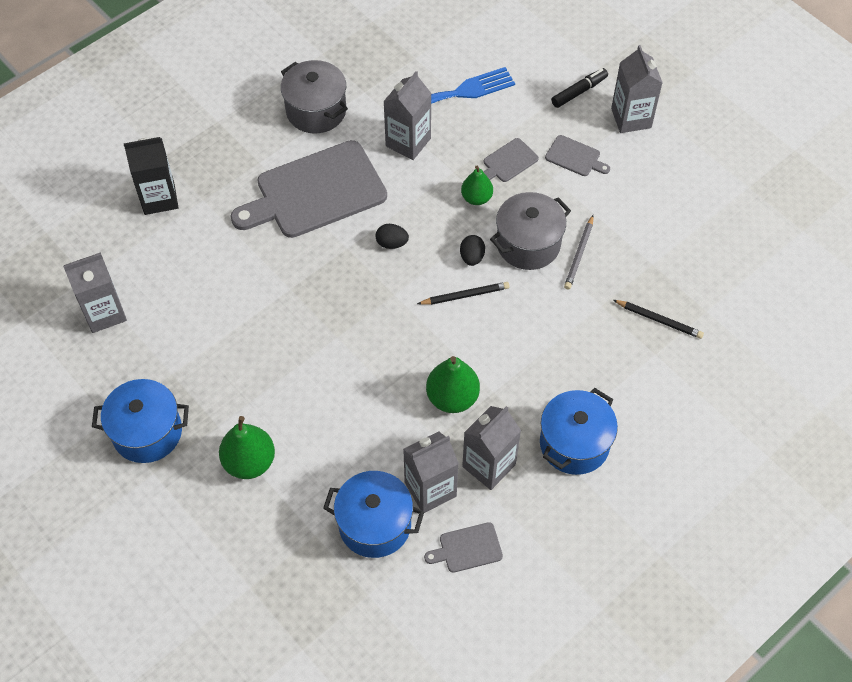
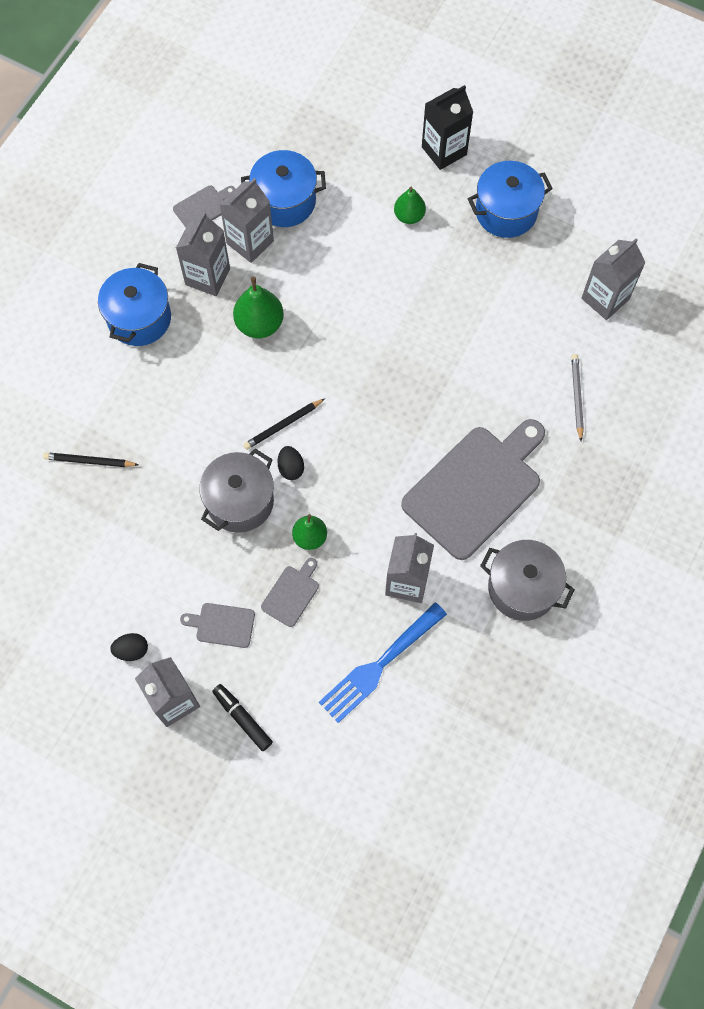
camera: 160 degrees right, 10 degrees up
black carton [124,137,179,215] -> black carton moved to [422,85,473,170]
green pear [219,416,275,479] -> green pear [394,187,426,224], size x0.66
black egg [375,224,409,249] -> black egg moved to [110,633,148,661]
black marker [551,68,608,108] -> black marker turned 105 degrees clockwise [212,684,273,751]
grey pencil [564,215,593,290] -> grey pencil moved to [571,354,584,441]

